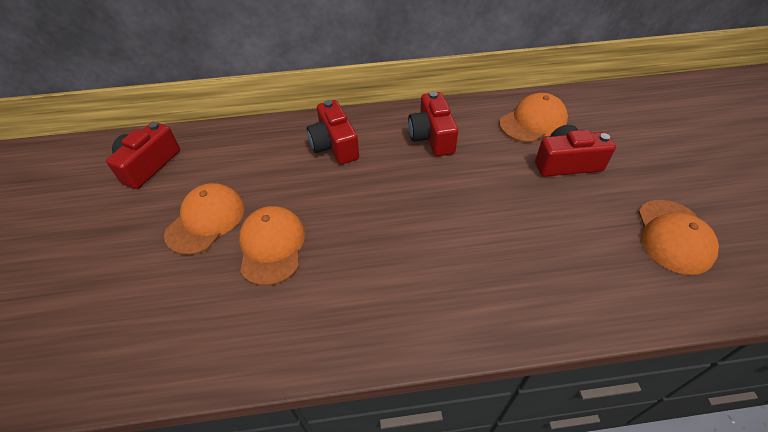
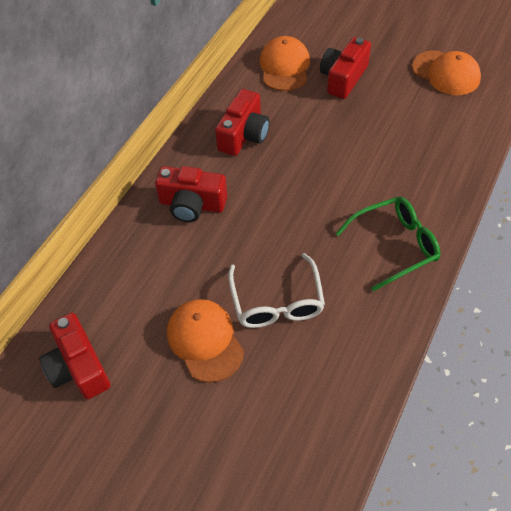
camera: 55 degrees left, 5 degrees up
orange cap [239,206,305,286] -> white glasses [228,253,325,328]
red camera [408,91,458,156] -> red camera turned 90 degrees counterclockwise [215,89,270,156]
none -> green glasses [336,197,440,291]

